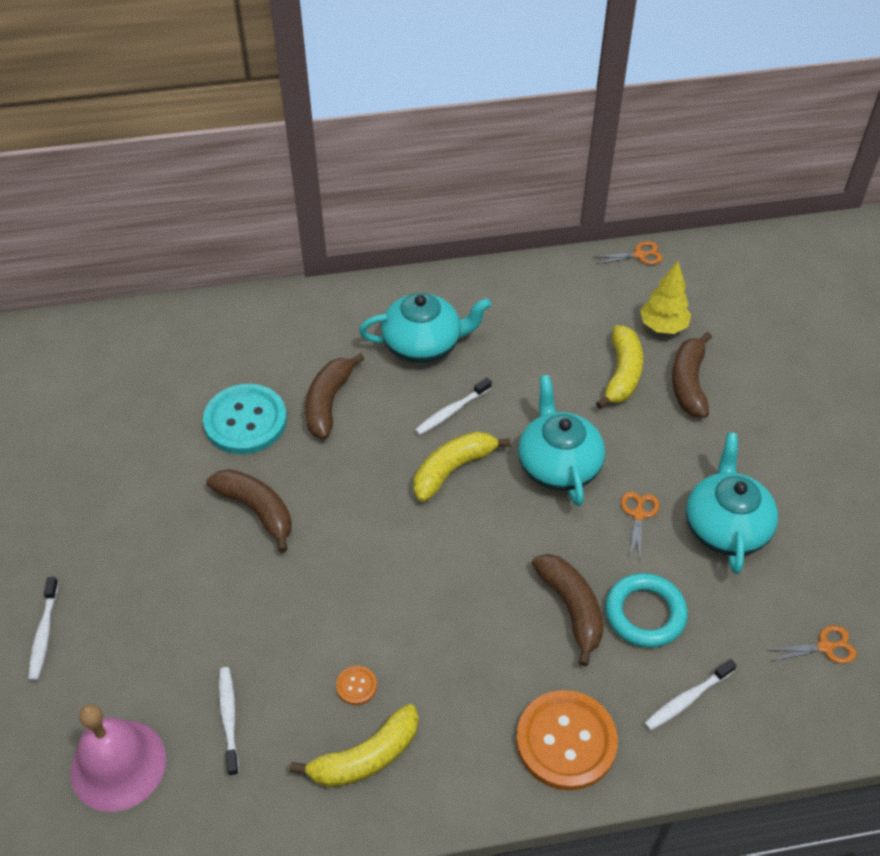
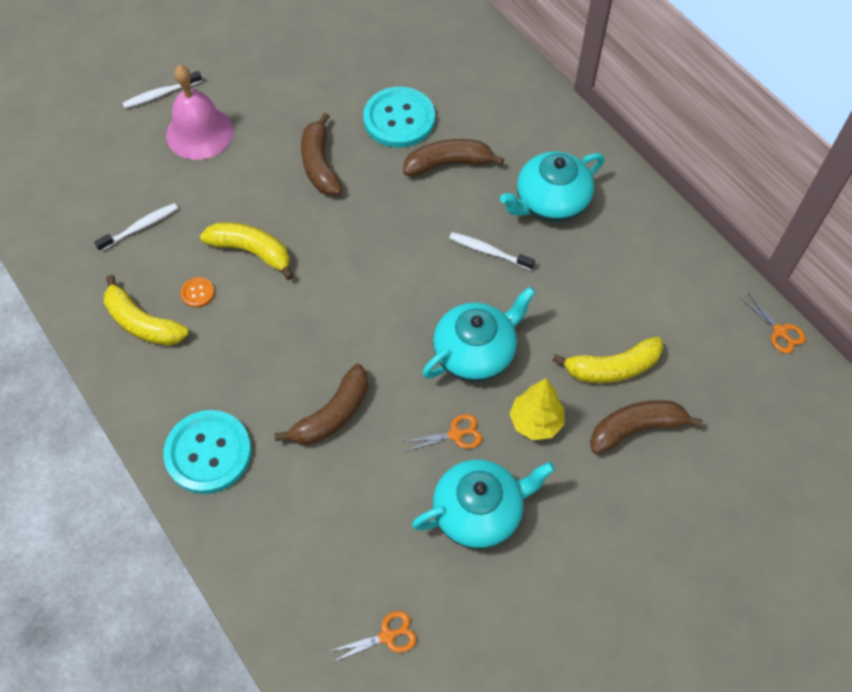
camera: 65 degrees right, 10 degrees up
pink bell [70,704,166,812] -> pink bell moved to [166,65,234,160]
brown banana [206,469,292,553] -> brown banana turned 150 degrees clockwise [301,113,343,196]
turquoise teapot [359,293,491,364] -> turquoise teapot turned 90 degrees clockwise [500,152,604,222]
yellow banana [414,431,511,502] -> yellow banana moved to [200,222,294,280]
orange button [516,690,618,791] -> turquoise button [163,410,252,494]
turquoise ring [605,573,688,648] -> none
yellow tree [640,261,691,334] -> yellow tree moved to [509,378,565,440]
white toothbrush [644,659,737,731] -> none
orange scissors [766,625,857,664] -> orange scissors turned 75 degrees counterclockwise [330,611,417,662]

